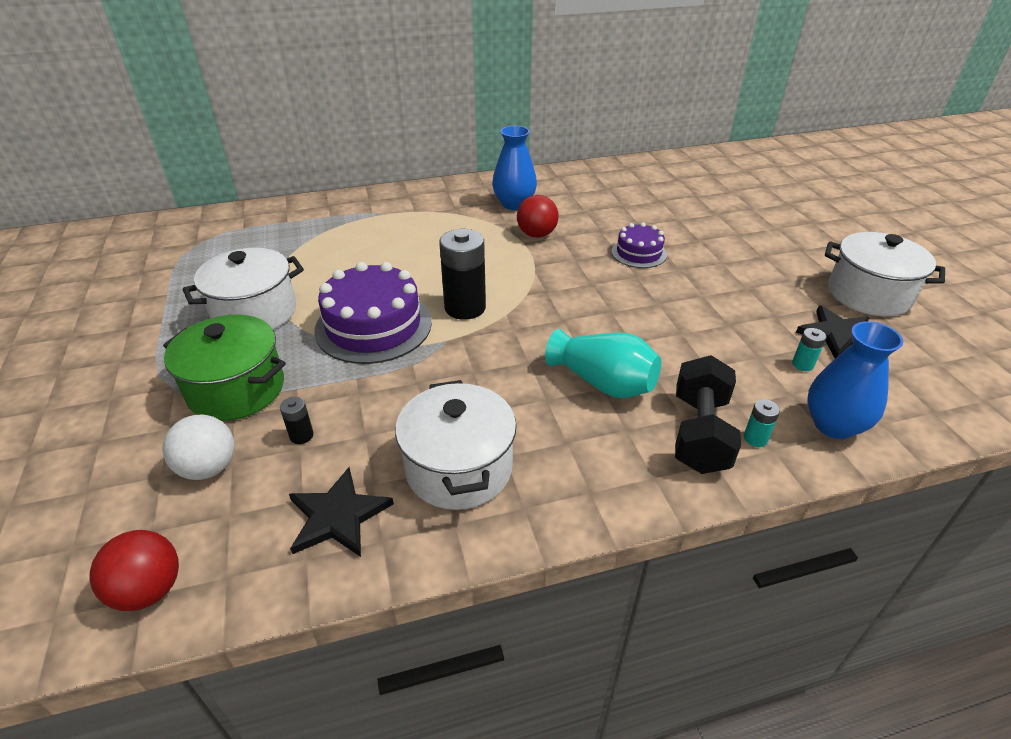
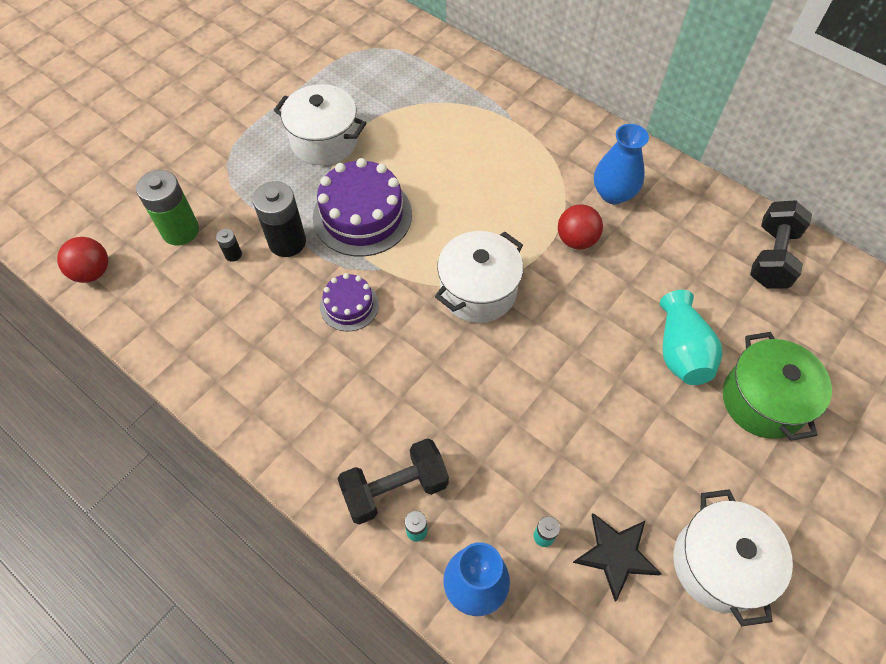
camera: 55 degrees right, 20 degrees up
white ball [162,415,234,480] -> green battery [136,170,199,246]
green pot [163,314,286,421] -> green pot moved to [723,332,832,441]
black star [289,467,394,557] -> none
white pot [395,380,517,510] -> white pot moved to [435,231,523,323]
black battery [439,229,486,320] -> black battery moved to [253,181,306,257]
turquoise vase [545,329,661,398] -> turquoise vase moved to [660,290,723,385]
purple cake [611,222,667,268] -> purple cake moved to [320,273,379,331]
none -> black dumbbell [750,200,812,289]

